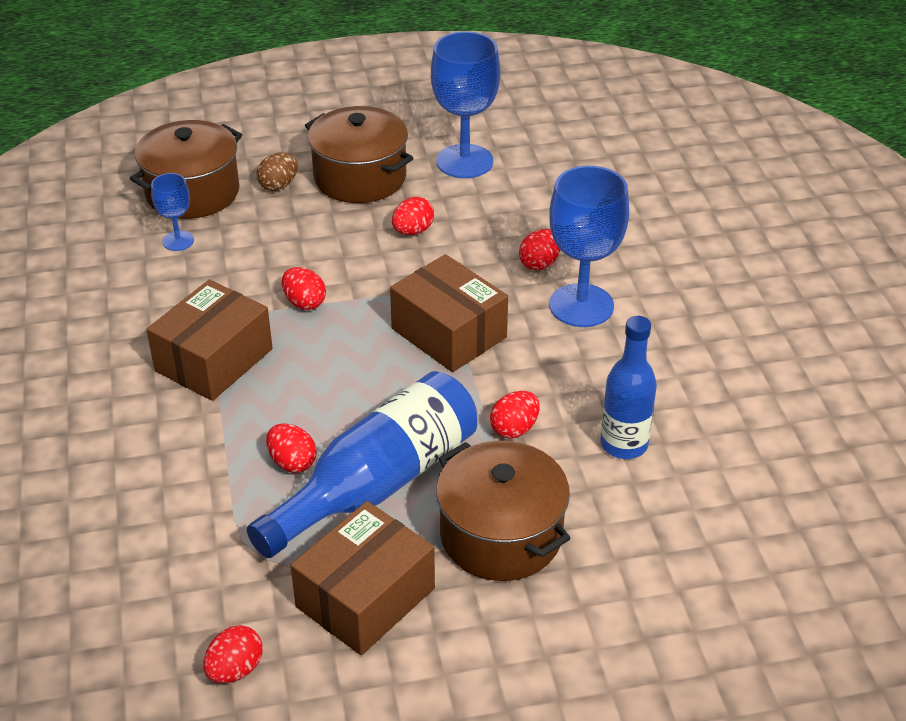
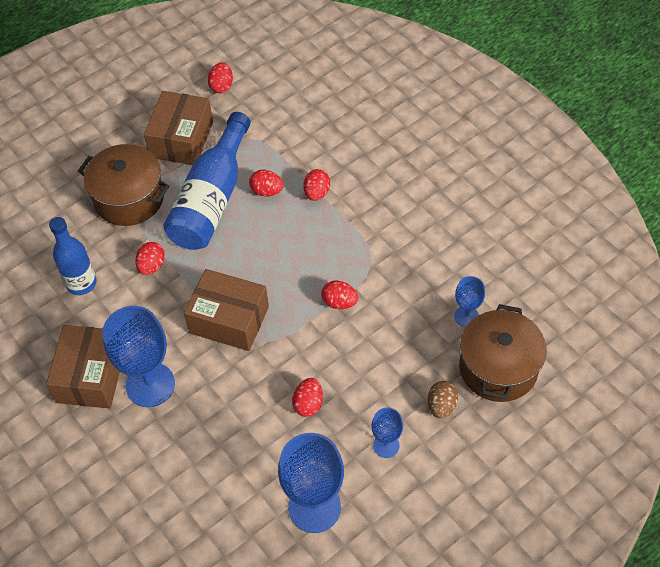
camera: 155 degrees right, 15 degrees up
brown box [147,279,273,401] -> brown box moved to [46,325,120,409]
brown pot [305,106,413,203] -> blue goblet [371,407,403,458]
red egg [519,229,560,270] -> red egg moved to [303,169,330,201]

